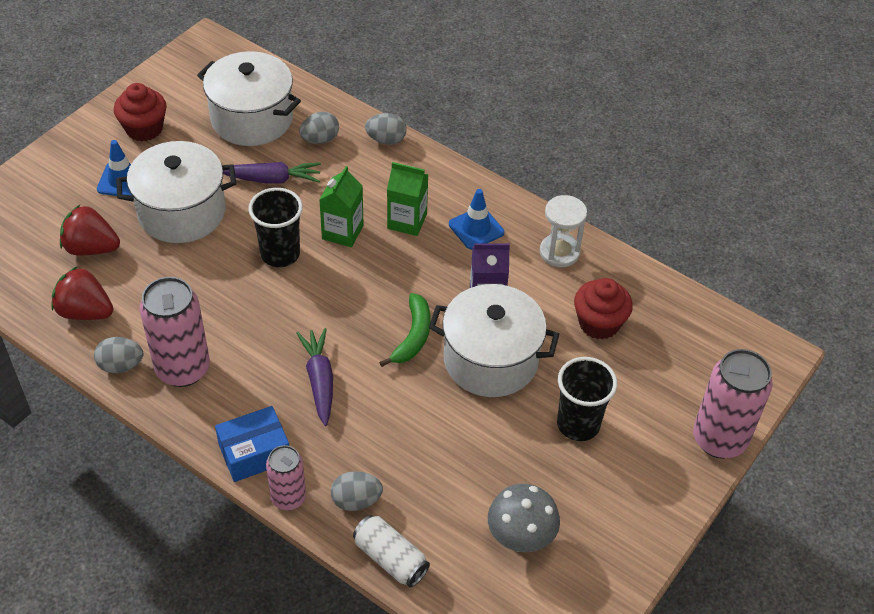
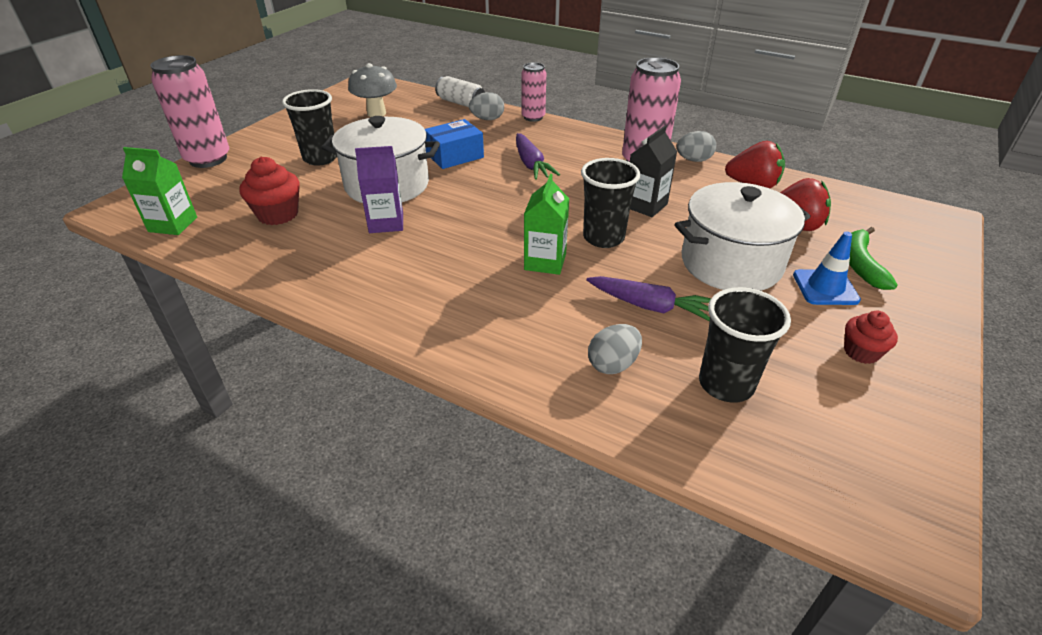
camera: 175 degrees right, 10 degrees down
red cupcake [114,83,167,142] -> red cupcake [844,311,898,364], size x0.64
white pot [197,51,301,146] -> black cup [699,287,791,403]
blue box [215,406,289,482] -> blue box moved to [425,119,484,169]
purple carrot [223,162,321,184] -> purple carrot turned 150 degrees counterclockwise [587,276,711,322]
grey egg [365,113,407,145] -> none
green banana [379,293,430,367] -> green banana moved to [849,227,898,290]
green carton [387,162,428,236] -> green carton moved to [122,147,197,235]
blue traffic cone [449,189,504,250] -> none
white hourglass [540,195,587,267] -> none
none -> black carton [630,126,677,217]

